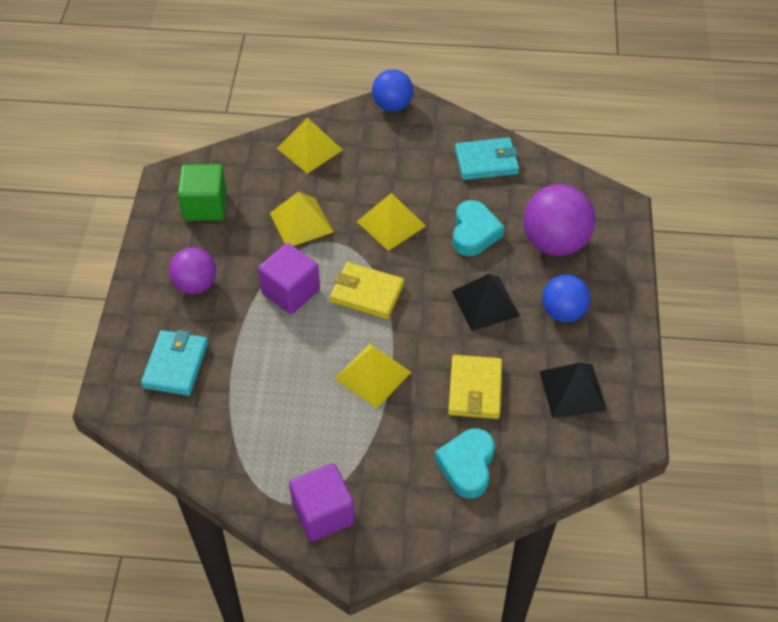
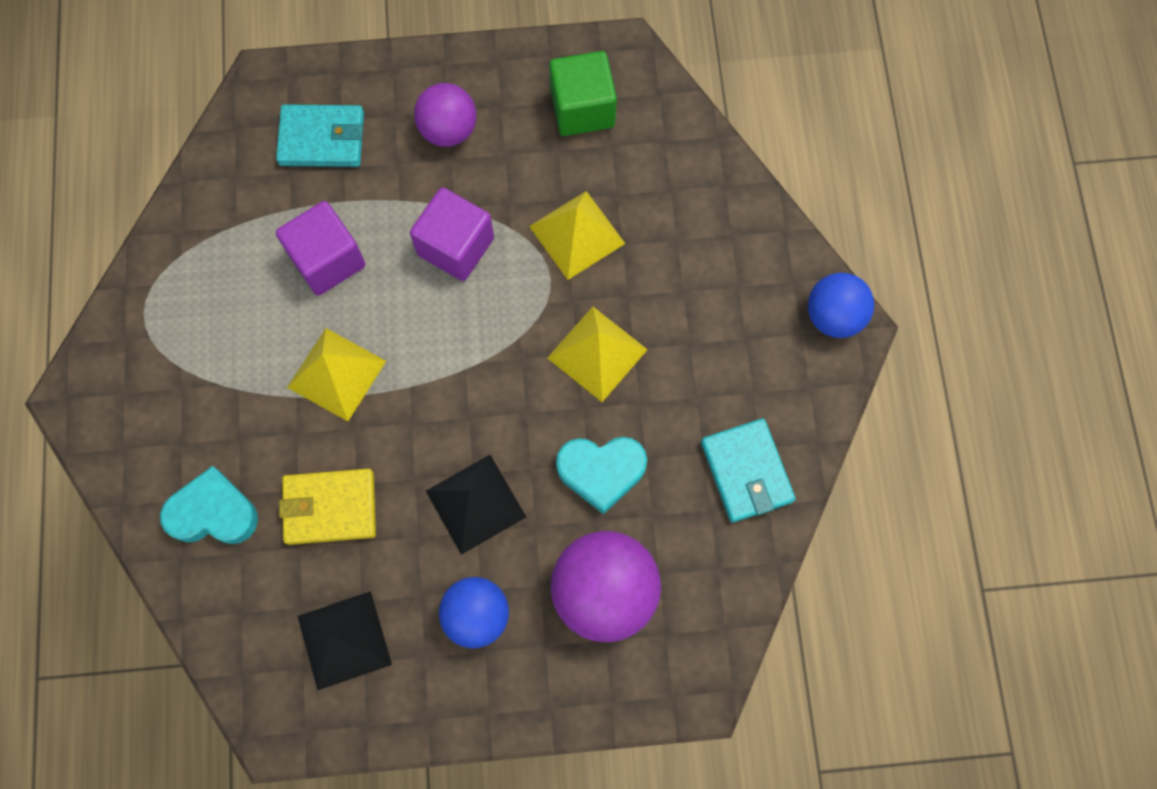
camera: 80 degrees right, 20 degrees up
yellow pyramid [277,118,343,174] -> none
purple cube [289,463,355,542] -> purple cube moved to [276,201,365,295]
yellow wallet [330,262,404,319] -> none

